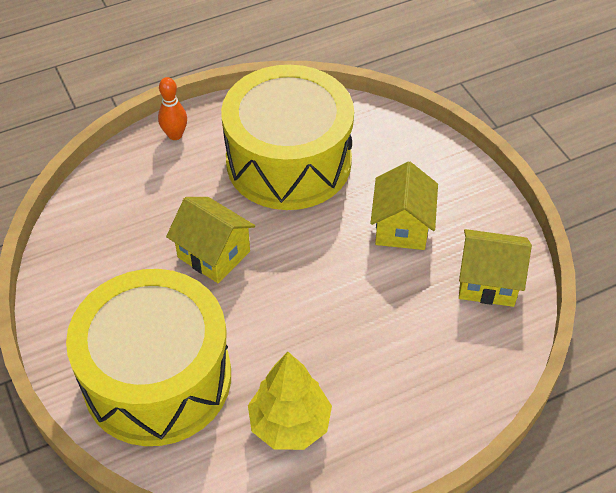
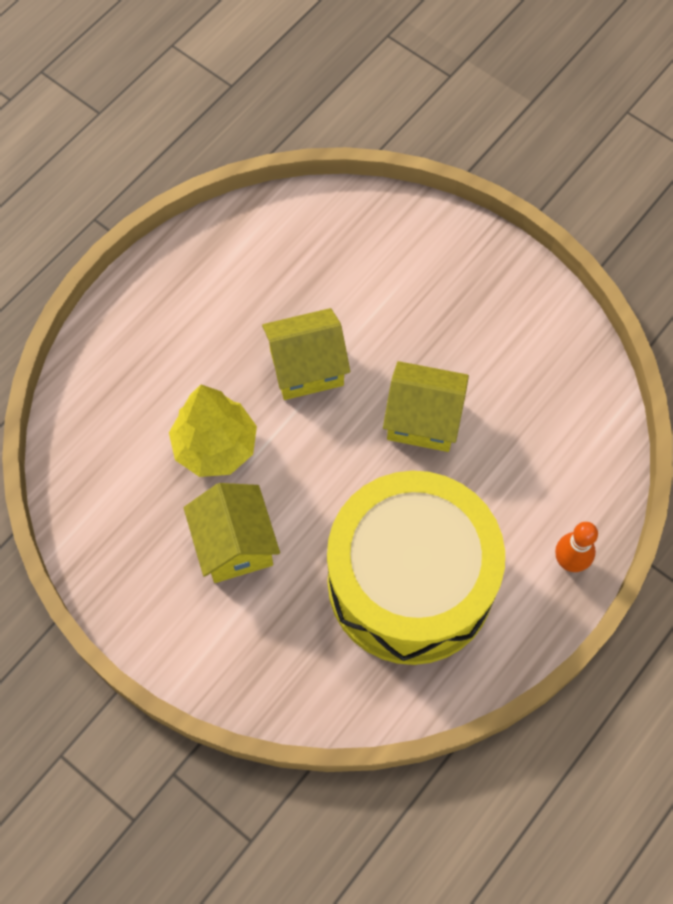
camera: 155 degrees right, 15 degrees up
yellow drum [66,269,231,446] -> none
yellow tree [248,352,332,450] -> yellow tree moved to [169,385,257,477]
yellow house [459,229,532,307] -> yellow house moved to [262,308,350,400]

